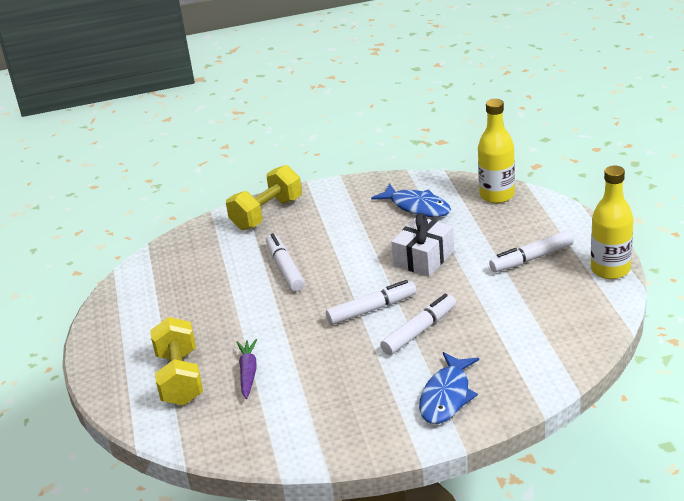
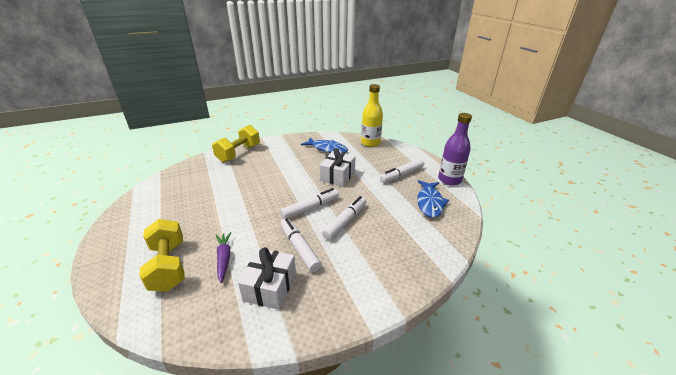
camera: 15 degrees left, 0 degrees up
white marker [266,233,305,292] -> white marker moved to [281,218,321,272]
blue fish [419,352,479,424] -> blue fish moved to [417,180,449,218]
yellow bottle [591,166,633,279] -> purple bottle [438,113,472,186]
none -> white gift [238,247,296,310]

